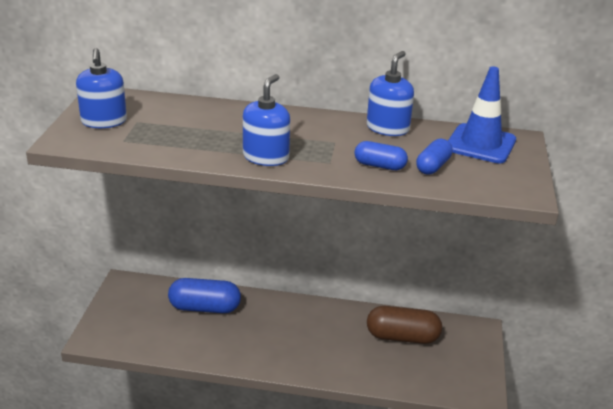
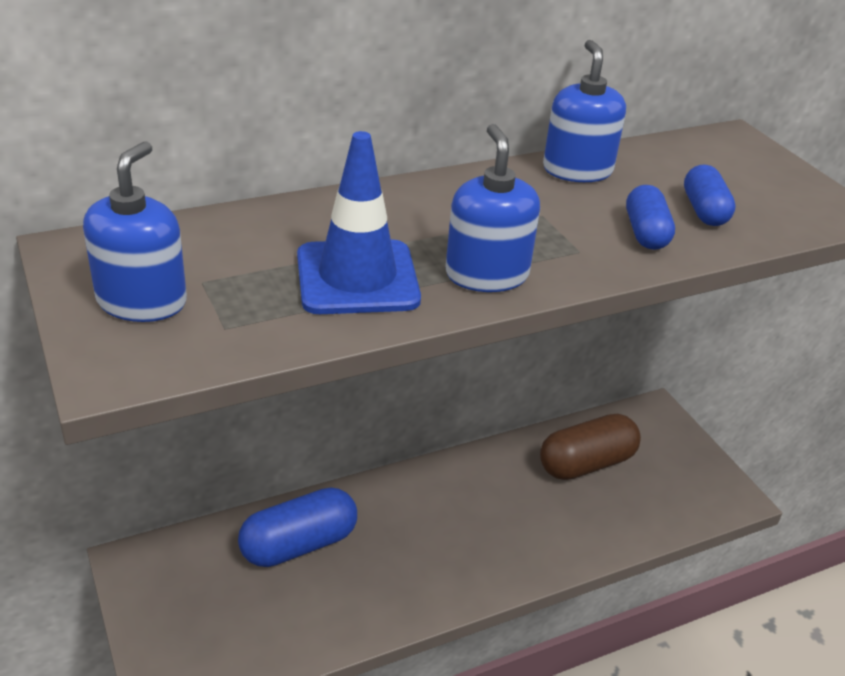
camera: 35 degrees left, 5 degrees up
blue soap dispenser [76,48,127,128] -> blue soap dispenser turned 120 degrees counterclockwise [83,141,187,322]
blue capsule [354,141,408,170] -> blue capsule turned 75 degrees counterclockwise [626,185,675,250]
blue traffic cone [448,66,516,164] -> blue traffic cone moved to [297,131,421,314]

